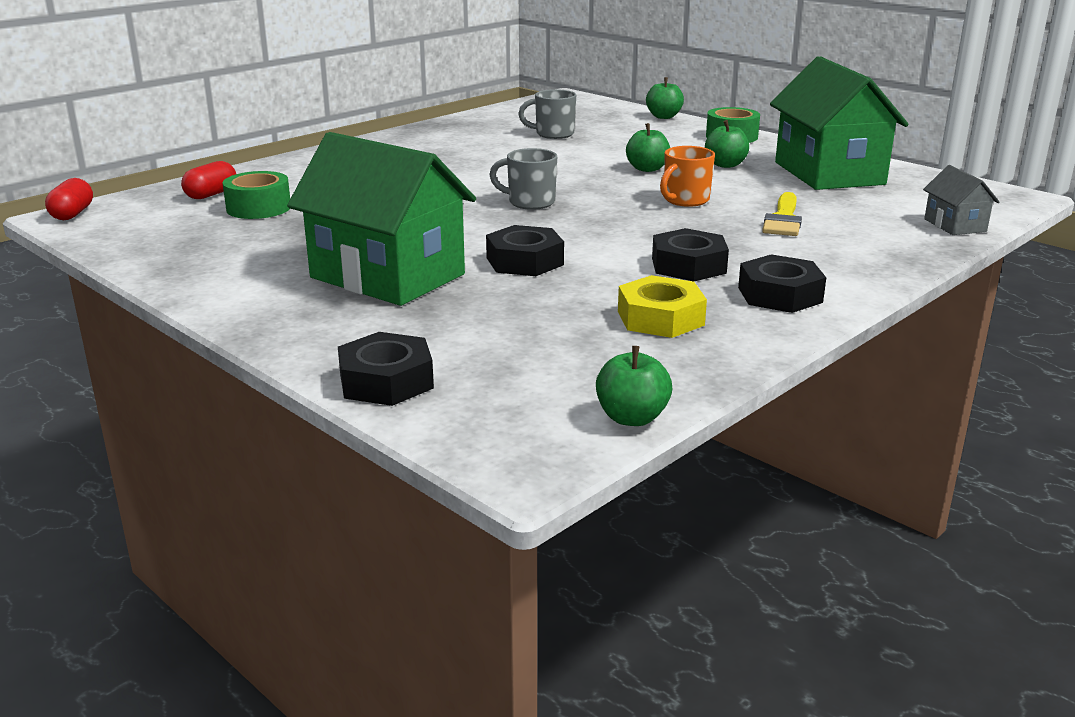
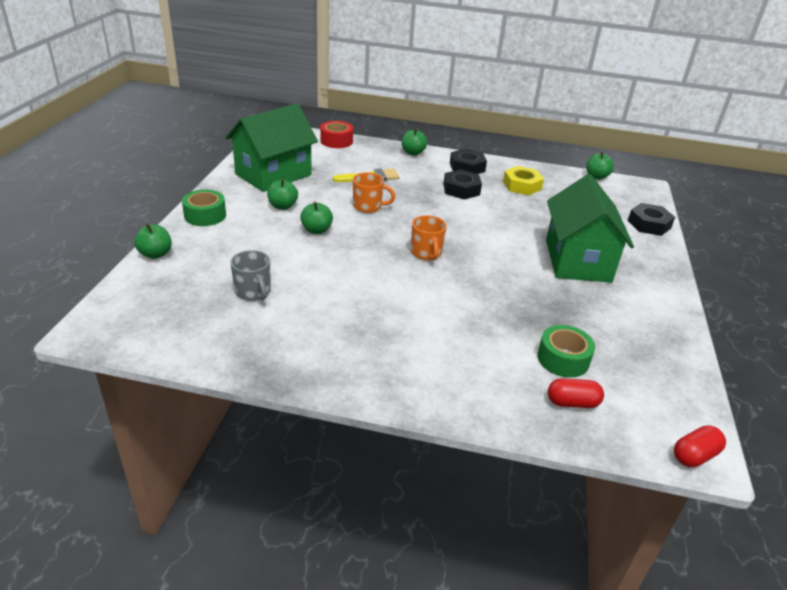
camera: 125 degrees left, 10 degrees up
black nut [486,225,564,276] -> none
grey mug [489,148,557,210] -> orange mug [411,215,447,260]
grey house [923,165,999,235] -> red tape [320,121,353,148]
none -> green apple [402,128,427,156]

